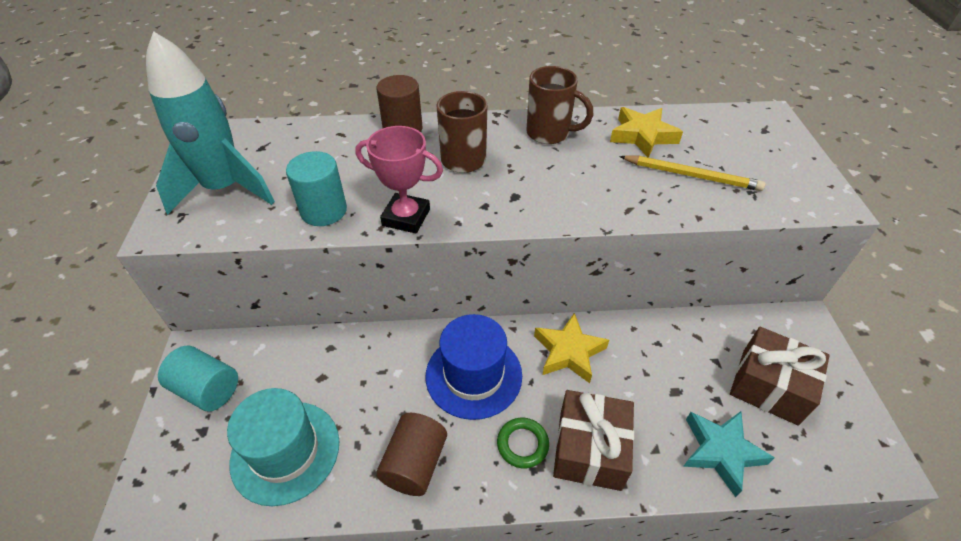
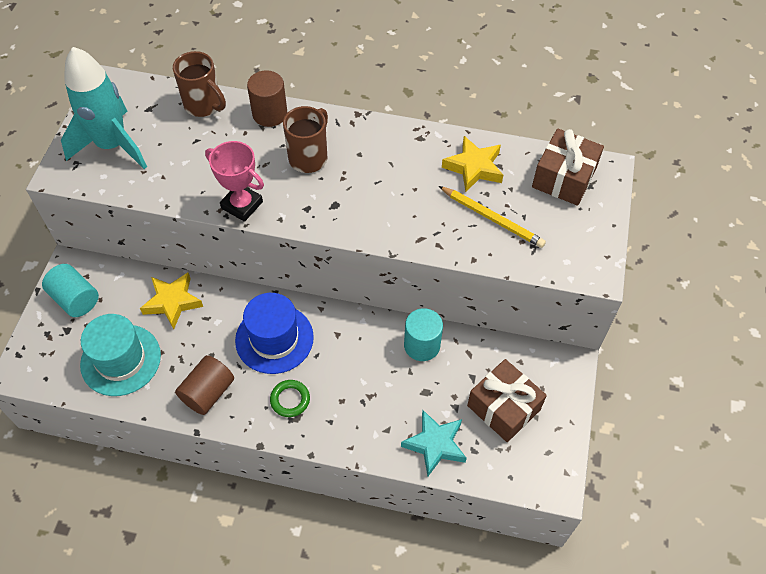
camera: 15 degrees right, 10 degrees up
turquoise cylinder [286,151,347,226] -> turquoise cylinder moved to [404,308,443,361]
brown mug [526,66,593,144] -> brown mug moved to [173,51,226,117]
yellow star [534,313,609,383] -> yellow star moved to [140,272,203,329]
brown gift [553,390,634,491] -> brown gift moved to [532,128,604,206]

